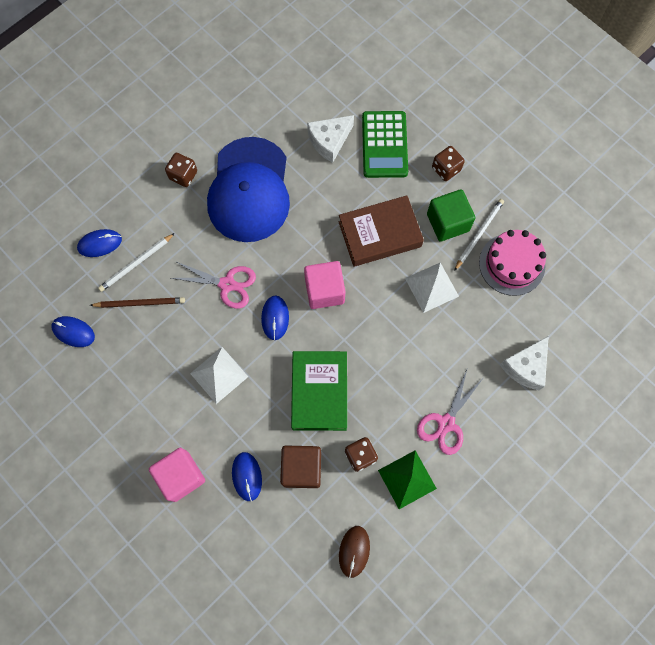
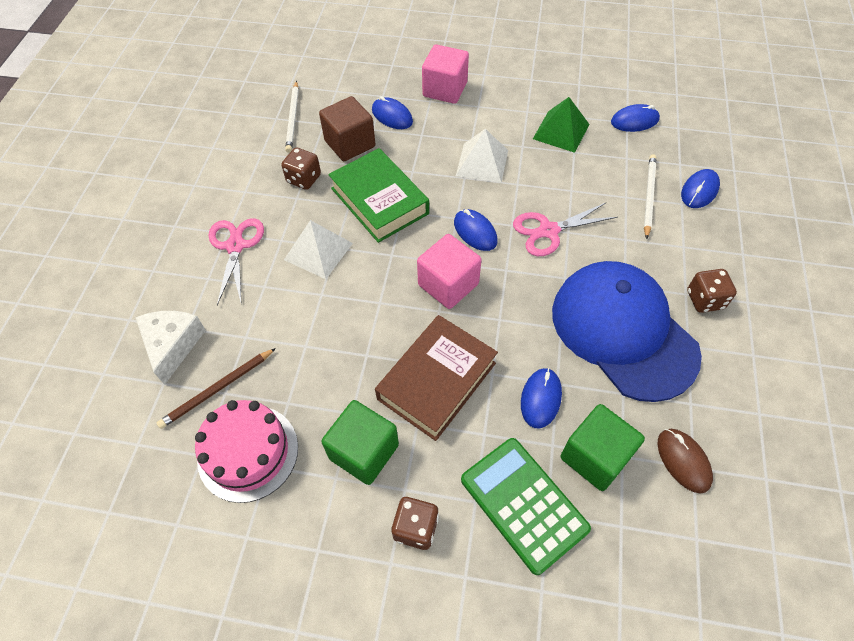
camera: 145 degrees right, 15 degrees down
brown pencil [90,297,185,308] -> brown pencil moved to [157,348,276,429]
white cheese [307,115,354,163] -> green cube [561,404,645,491]
brown mouse [339,526,370,578] -> brown mouse moved to [658,429,713,494]
green pyramid [378,450,437,509] -> green pyramid moved to [533,97,589,153]
white pyramid [405,263,459,313] -> white pyramid moved to [284,220,353,279]
white pencil [454,199,504,271] -> white pencil moved to [285,81,299,153]
none -> blue mouse [521,368,562,429]

